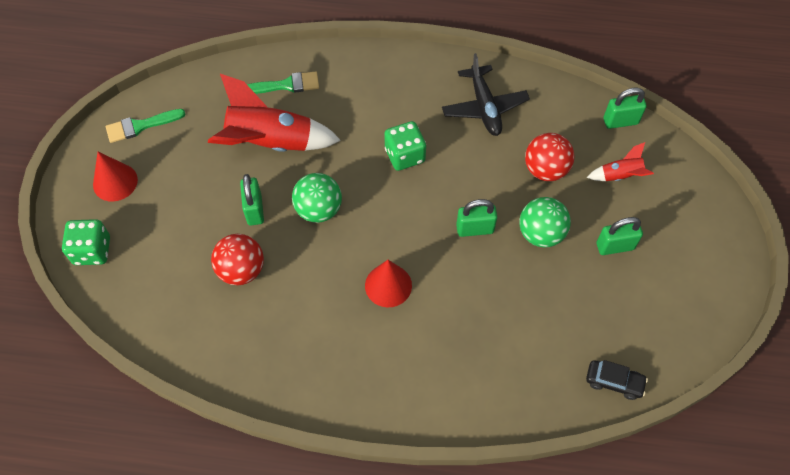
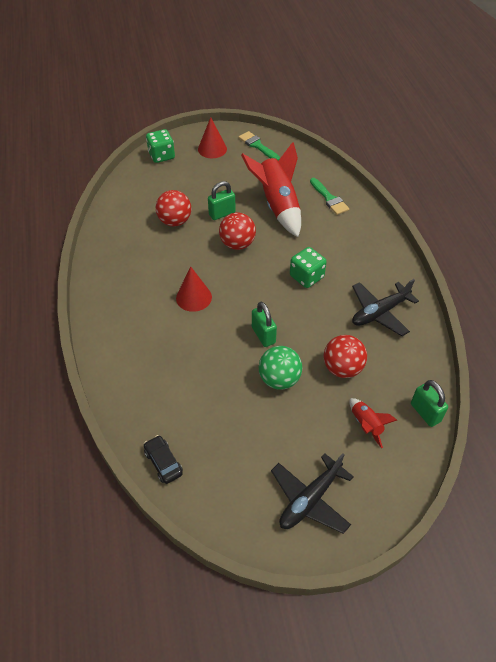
camera: 70 degrees right, 10 degrees down
green ball [292,173,342,223] -> red ball [219,212,256,250]
black car [586,360,648,400] -> black car turned 150 degrees clockwise [144,435,183,484]
green padlock [597,217,643,255] -> none
none -> black plane [271,453,354,534]

